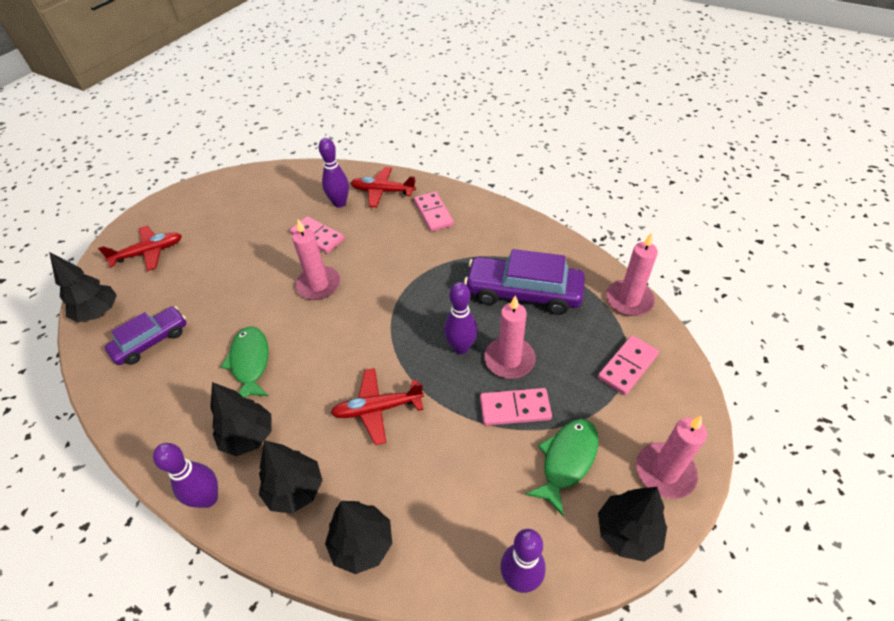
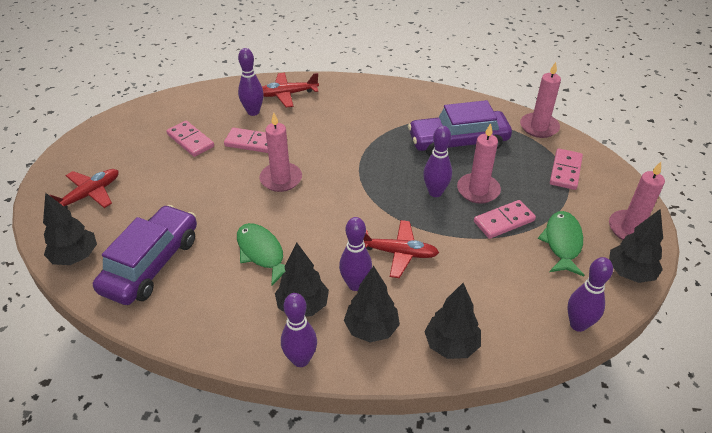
camera: 25 degrees left, 5 degrees down
purple car [105,306,186,365] -> purple car [93,205,197,305], size x1.58
red plane [331,368,424,445] -> red plane turned 135 degrees counterclockwise [363,220,439,278]
pink domino [414,192,454,232] -> pink domino moved to [166,121,214,157]
none -> purple bowling pin [339,217,372,291]

